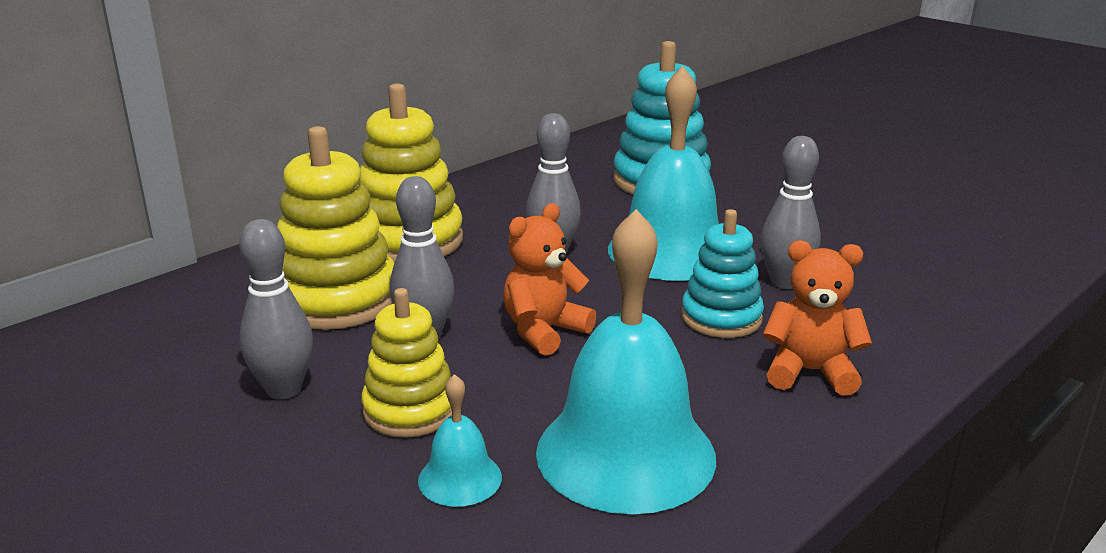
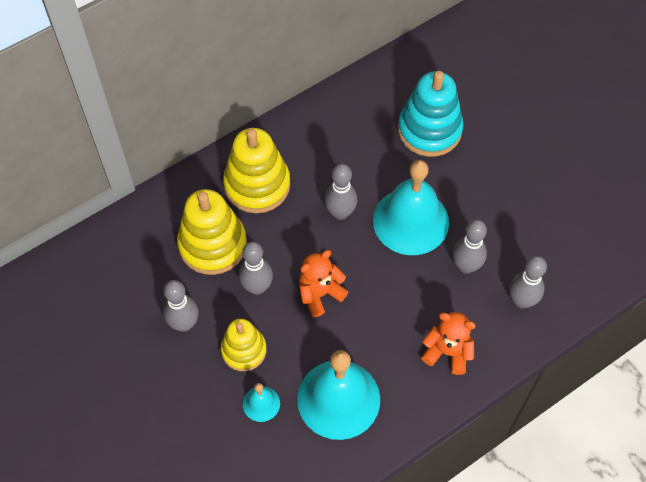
camera: 10 degrees right, 35 degrees up
turquoise stacking toy [681,209,764,338] -> none
none -> grey bowling pin [510,256,547,308]

